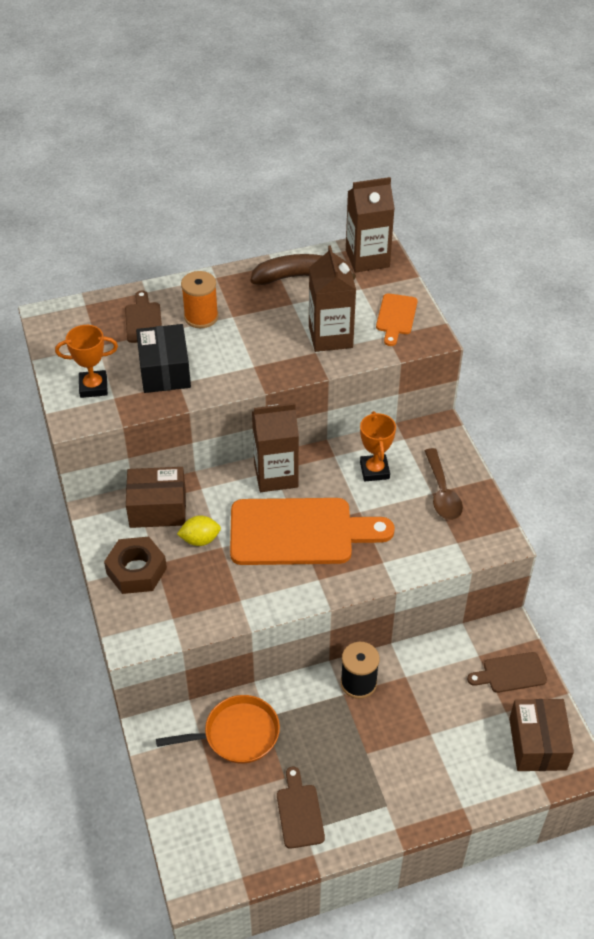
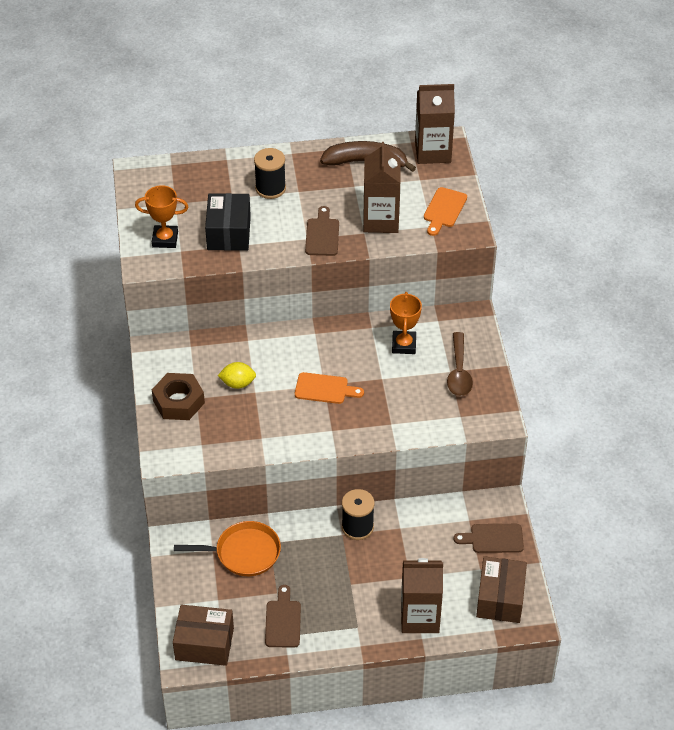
camera: 10 degrees right, 0 degrees up
brown cutting board [125,290,162,343] -> brown cutting board moved to [305,206,339,256]
brown box [126,467,186,528] -> brown box moved to [173,605,234,666]
orange spool [181,271,218,328] -> black spool [254,148,286,199]
orange cutting board [230,498,395,565] -> orange cutting board [295,372,364,404], size x0.47
brown carton [252,403,299,492] -> brown carton moved to [401,558,443,633]

